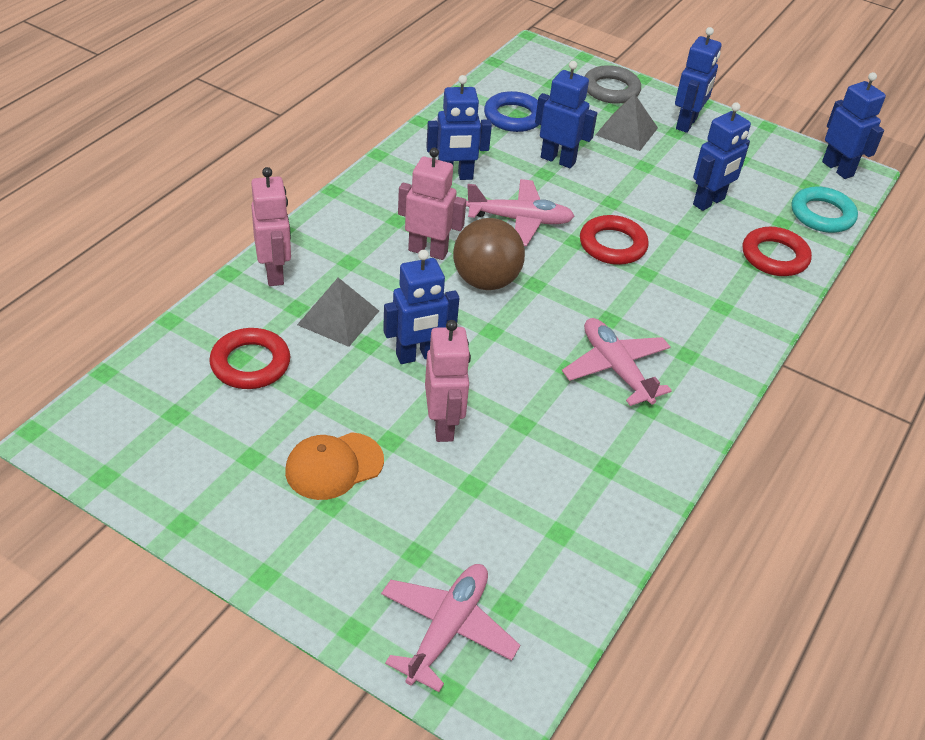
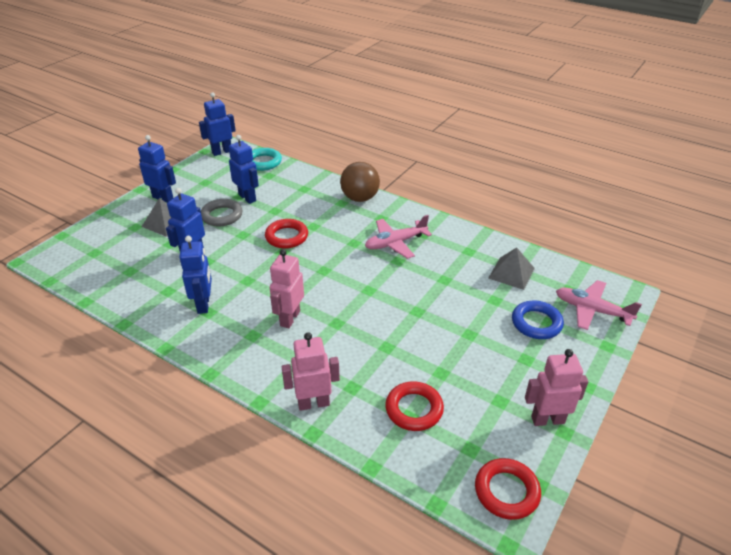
camera: 85 degrees left, 5 degrees down
orange cap [285,432,384,500] -> none
grey pyramid [297,278,379,347] -> grey pyramid moved to [488,247,535,290]
blue robot [383,250,459,364] -> none
pink robot [425,320,471,442] -> pink robot moved to [525,349,588,426]
brown ball [453,218,525,290] -> brown ball moved to [340,162,380,202]
pink plane [466,179,575,246] -> none
blue ring [484,91,539,132] -> blue ring moved to [512,301,564,339]
grey ring [585,65,641,104] -> grey ring moved to [201,199,243,226]
red ring [743,227,812,276] -> red ring moved to [475,458,541,520]

